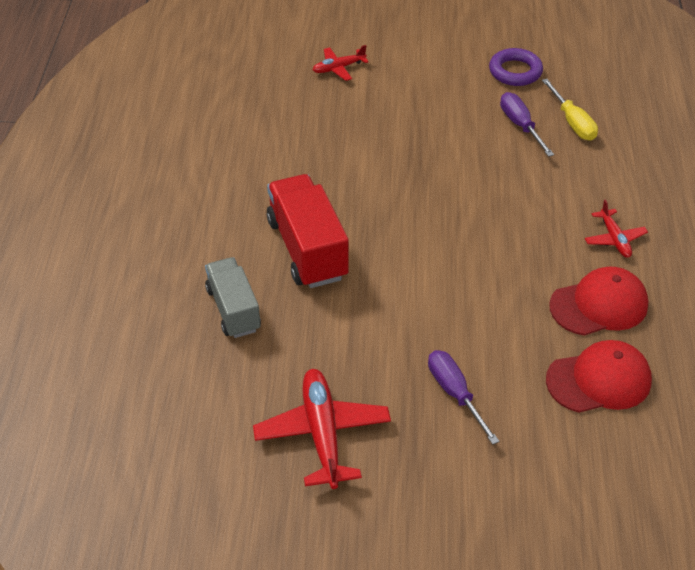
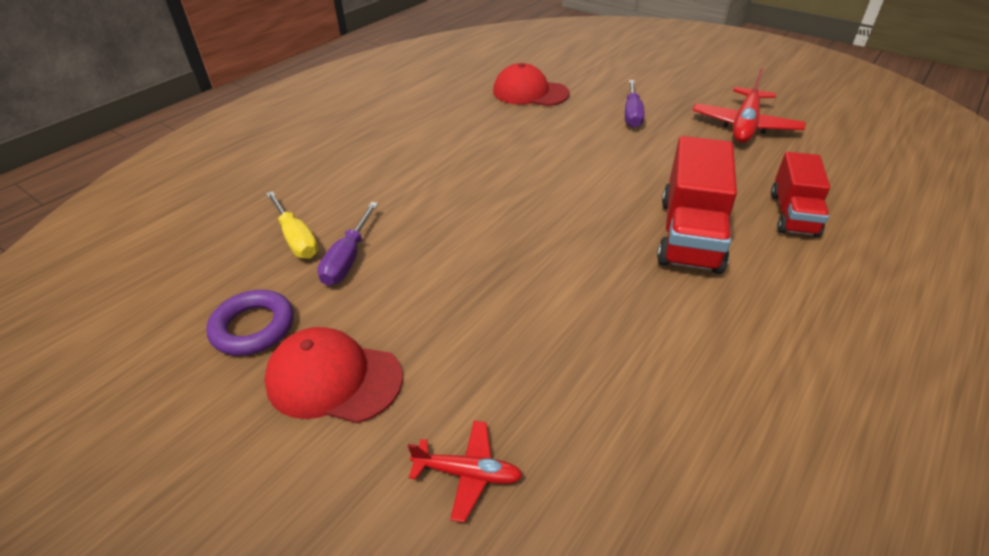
camera: 145 degrees left, 5 degrees down
grey truck [205,257,261,338] -> red truck [771,152,830,238]
yellow screwdriver [542,79,598,141] -> yellow screwdriver turned 135 degrees clockwise [266,191,318,259]
red cap [549,267,648,336] -> red cap moved to [264,327,403,423]
red plane [584,200,648,258] -> none

